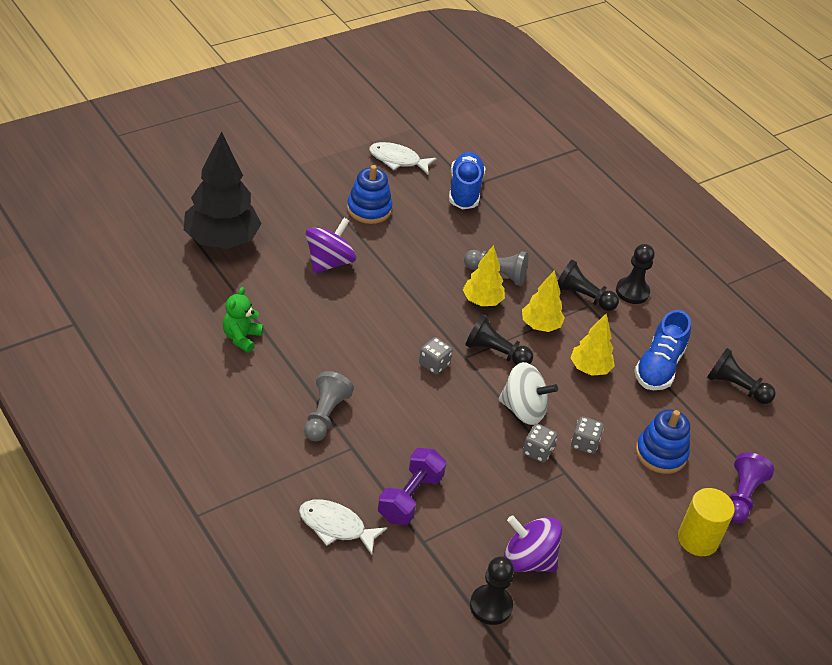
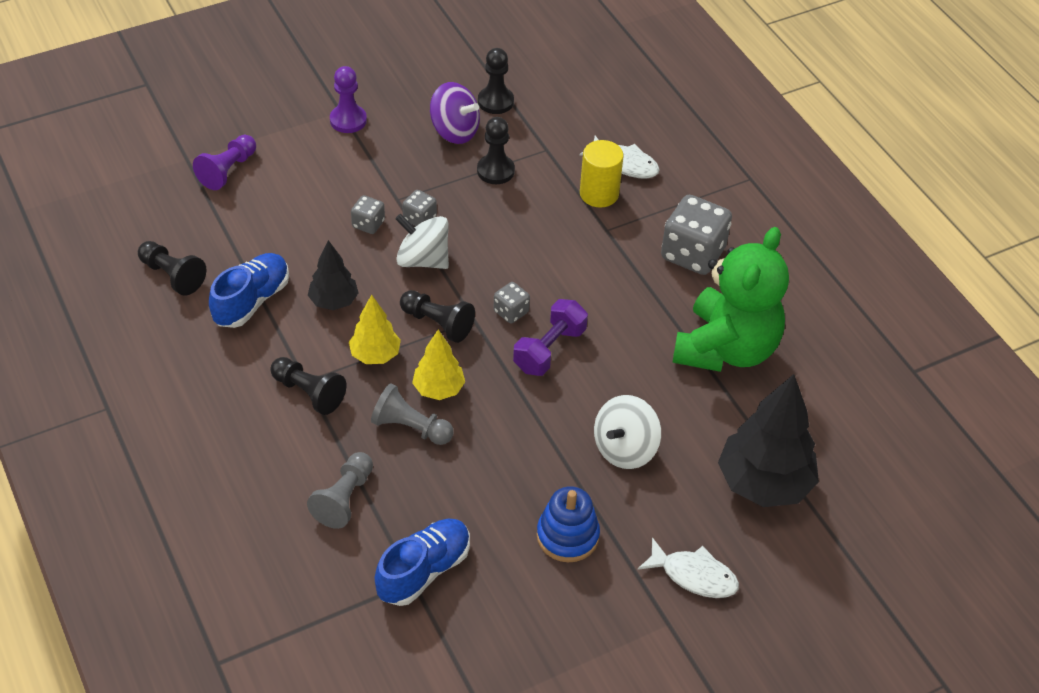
camera: 170 degrees left, 5 degrees up
green teddy bear [223,287,263,353] -> green teddy bear [672,227,789,372], size x2.34
grey pawn [304,371,354,441] -> grey pawn moved to [307,452,373,529]
purple spinning top [306,218,356,274] -> white spinning top [594,395,661,469]
white fish [369,142,437,174] -> white fish moved to [638,537,739,598]
purple dumbbell [378,448,446,525] -> purple dumbbell moved to [513,299,588,376]
blue shoe [449,152,486,209] -> blue shoe turned 150 degrees counterclockwise [375,519,470,606]
yellow tree [570,313,615,376] -> black tree [308,240,358,310]
black pawn [616,244,655,304] -> black pawn moved to [477,117,515,184]
blue stacking toy [636,409,690,474] -> none
yellow cylinder [678,488,735,556] -> yellow cylinder moved to [580,140,623,208]
none -> purple pawn [330,66,367,133]
none -> grey dice [661,195,732,275]

